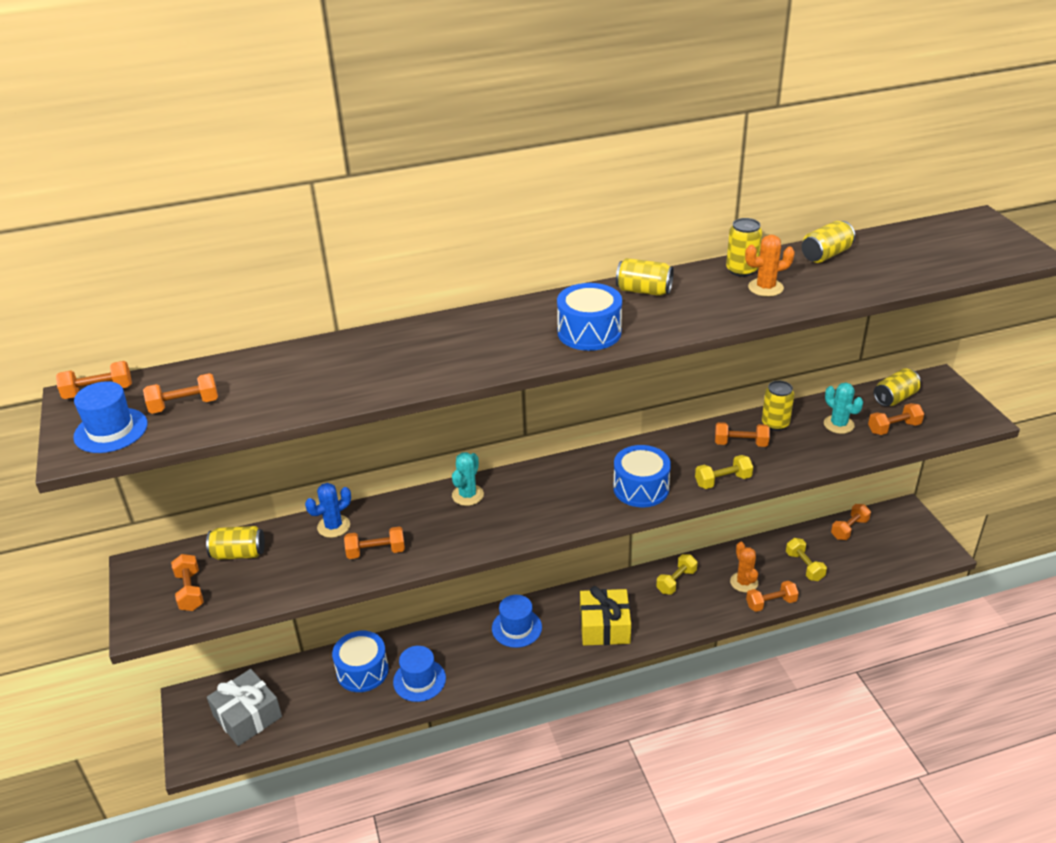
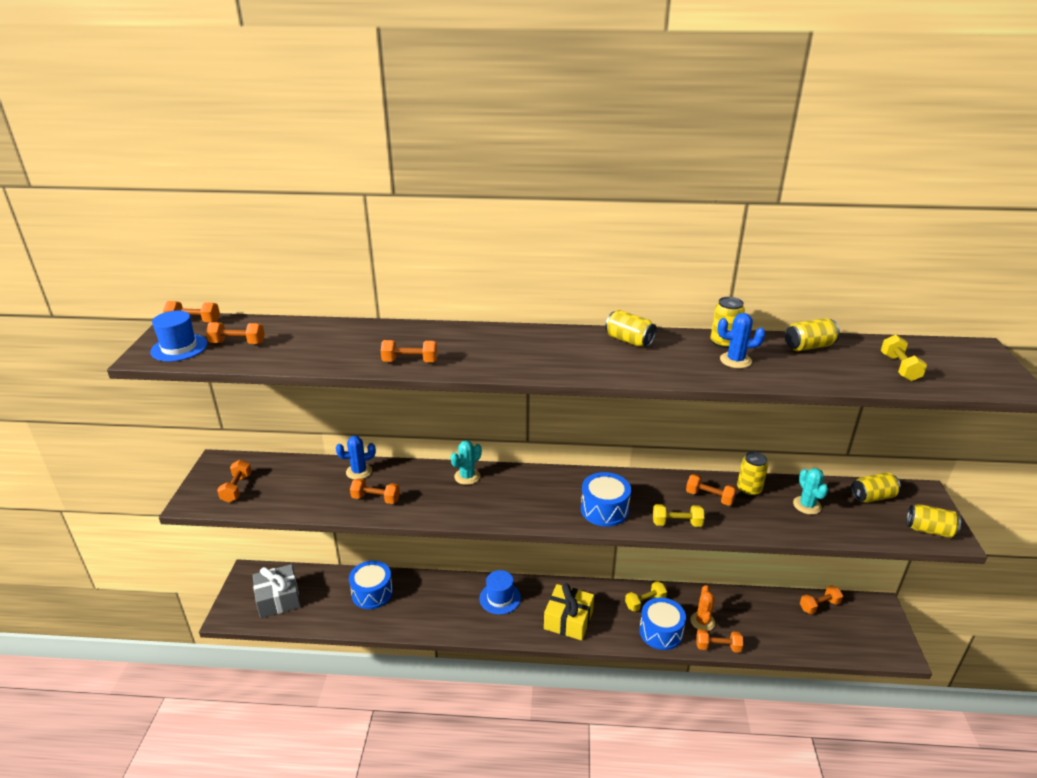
camera: 20 degrees right, 5 degrees down
yellow can [206,526,265,560] -> yellow can moved to [907,504,961,538]
blue hat [393,646,446,702] -> none
blue drum [557,283,622,351] -> blue drum moved to [639,598,686,650]
orange cactus [745,235,795,297] -> blue cactus [718,313,765,368]
yellow dumbbell [786,538,827,581] -> yellow dumbbell moved to [881,335,927,381]
orange dumbbell [868,403,924,435] -> orange dumbbell moved to [381,340,438,362]

